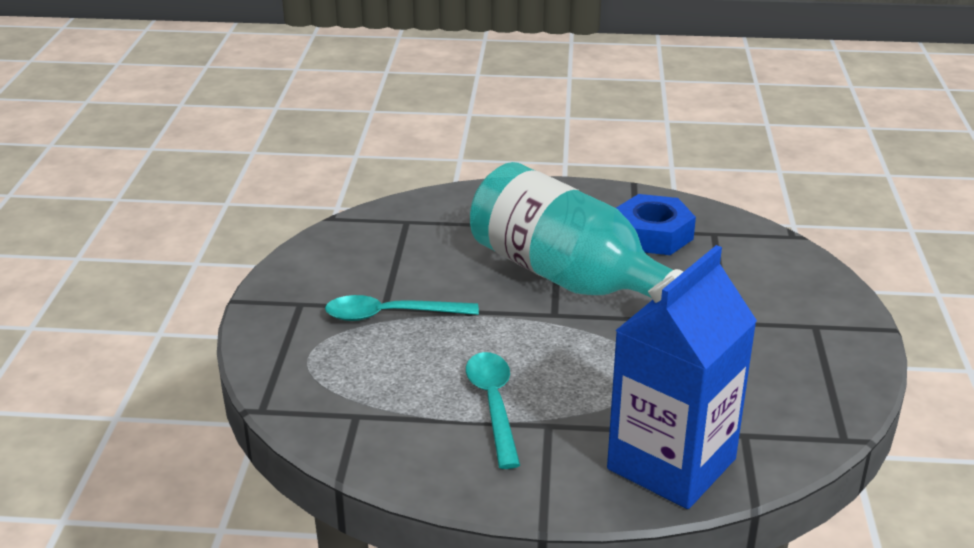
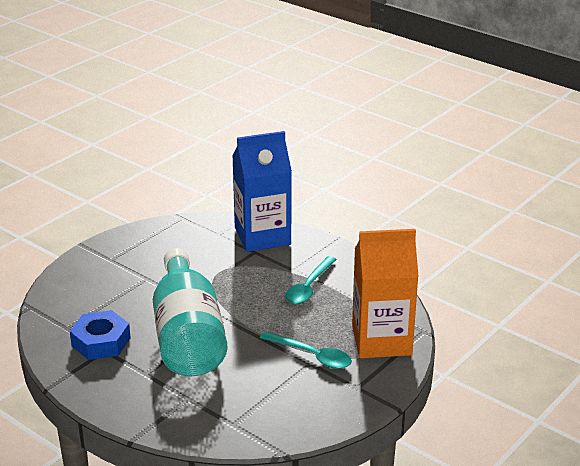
camera: 145 degrees left, 0 degrees up
none -> orange carton [352,229,419,358]

